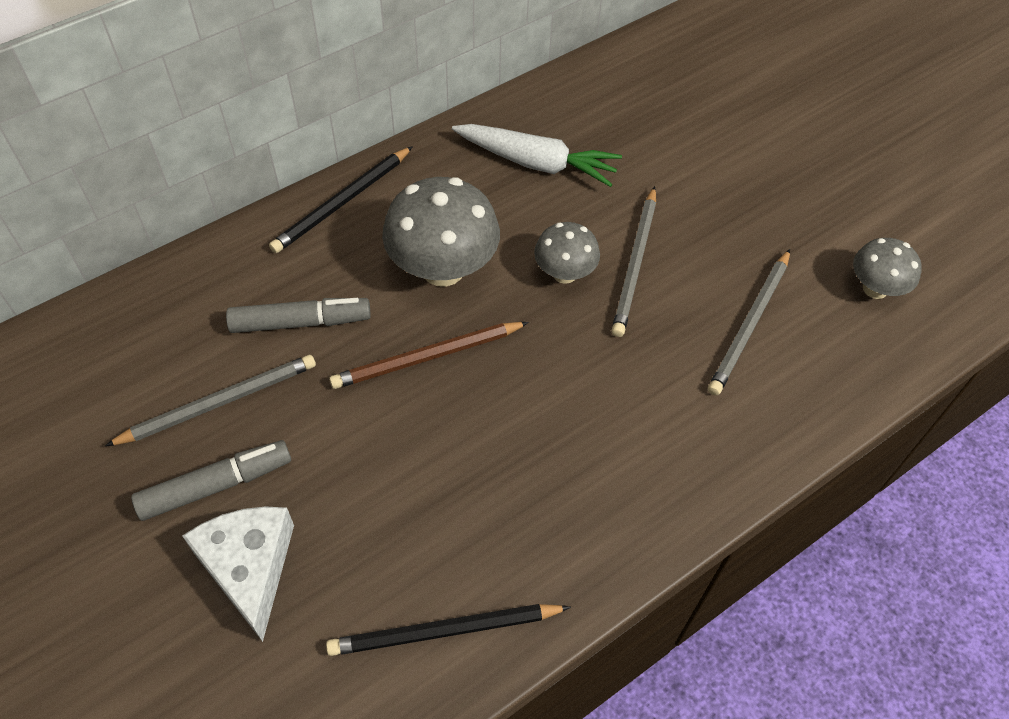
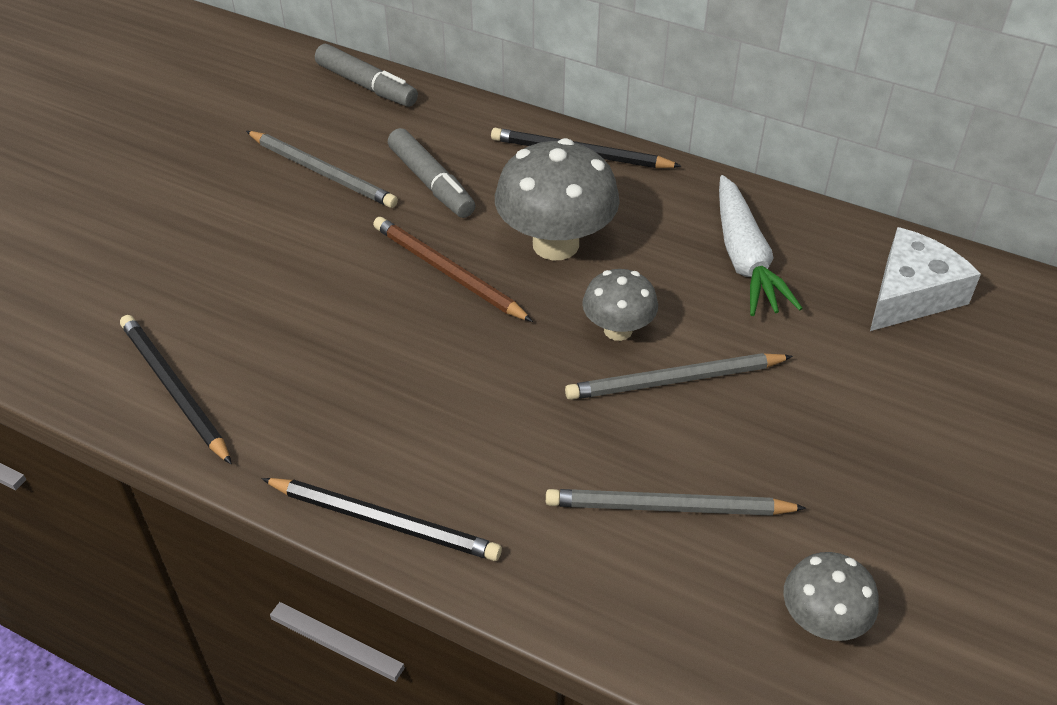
camera: 65 degrees right, 10 degrees down
grey marker [131,440,291,521] -> grey marker moved to [315,44,418,107]
white cheese [182,506,294,642] -> white cheese moved to [870,227,981,331]
none -> black pencil [262,478,502,561]

